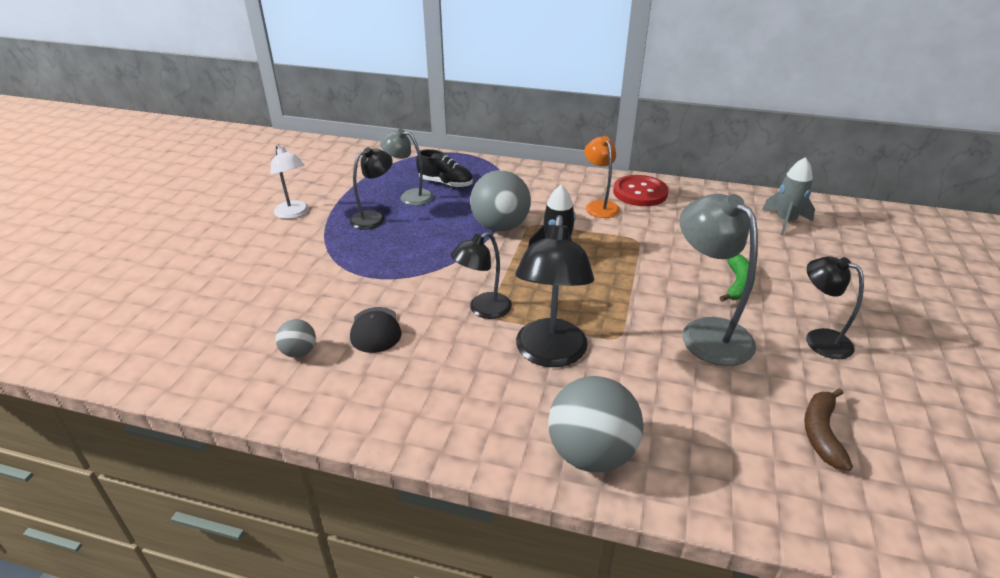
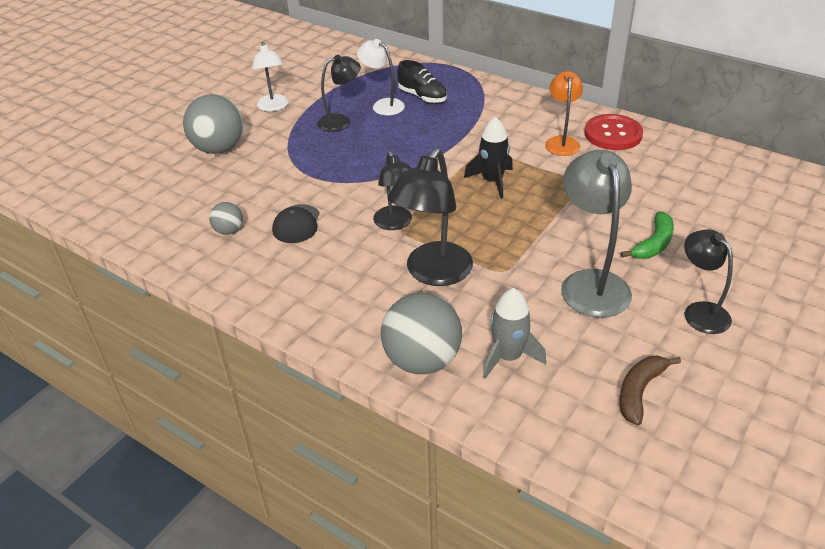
camera: 20 degrees right, 5 degrees up
grey lamp [380,129,433,206] -> white lamp [357,39,405,116]
black lamp [451,232,512,319] -> black lamp turned 90 degrees counterclockwise [373,151,412,230]
grey ball [470,170,531,231] -> grey ball moved to [183,94,243,154]
grey rocket [762,157,815,235] -> grey rocket moved to [483,288,546,379]

